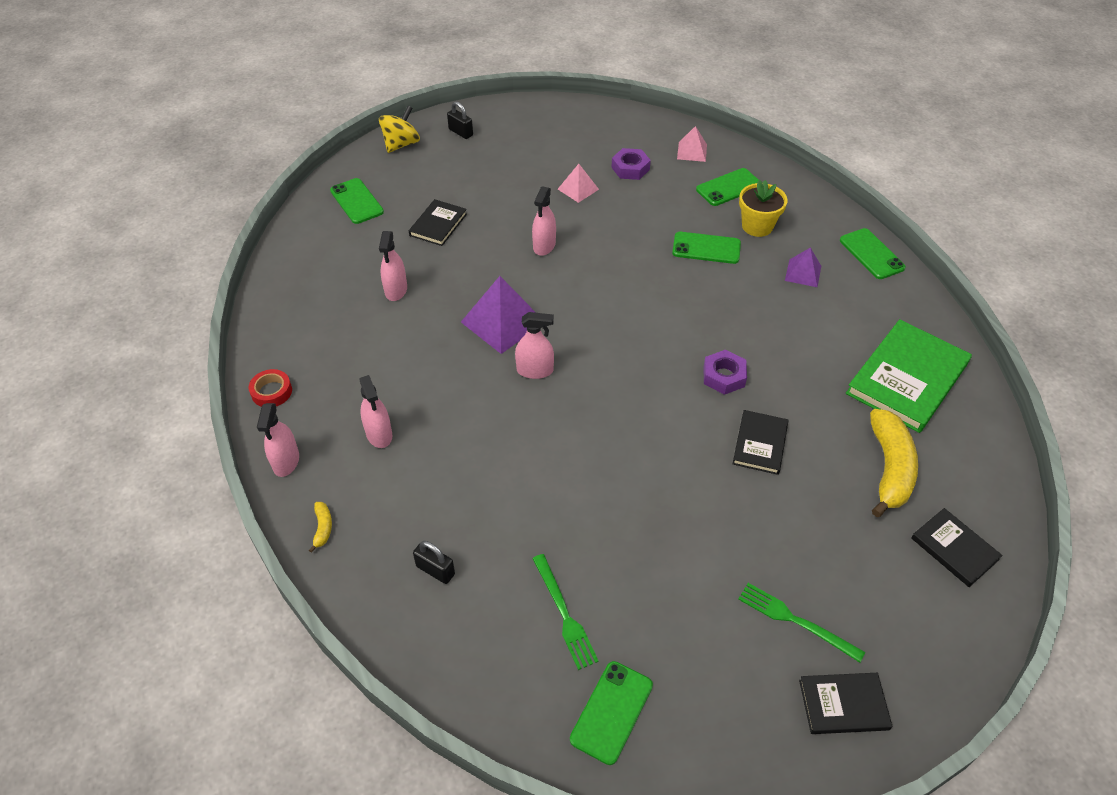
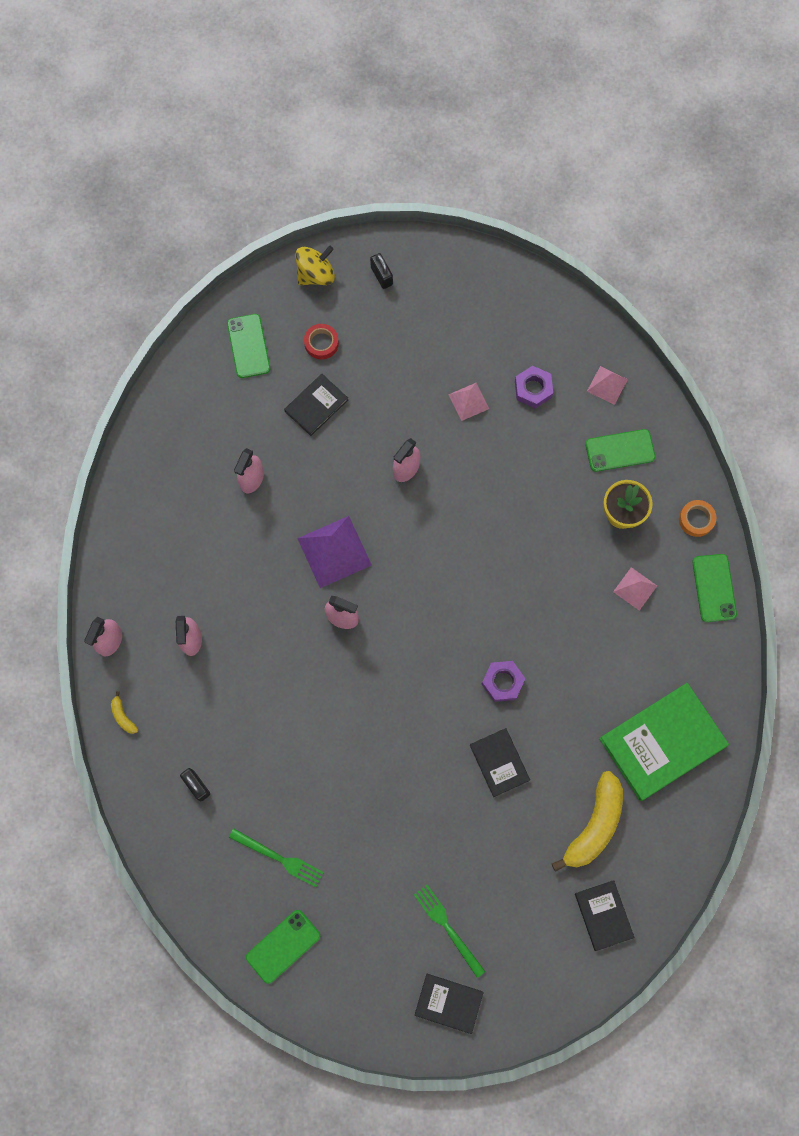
camera: 20 degrees right, 25 degrees up
red tape [249,369,292,407] -> red tape moved to [304,324,339,360]
yellow banana [309,502,332,553] -> yellow banana turned 135 degrees clockwise [111,691,138,734]
green fork [532,554,599,670] -> green fork turned 60 degrees counterclockwise [229,828,324,887]
green phone [672,232,741,264] -> none
black book [733,410,788,475] -> black book turned 60 degrees counterclockwise [470,728,530,797]
purple pyramid [785,248,821,287] -> pink pyramid [613,567,657,611]
none -> orange tape [679,500,716,537]

